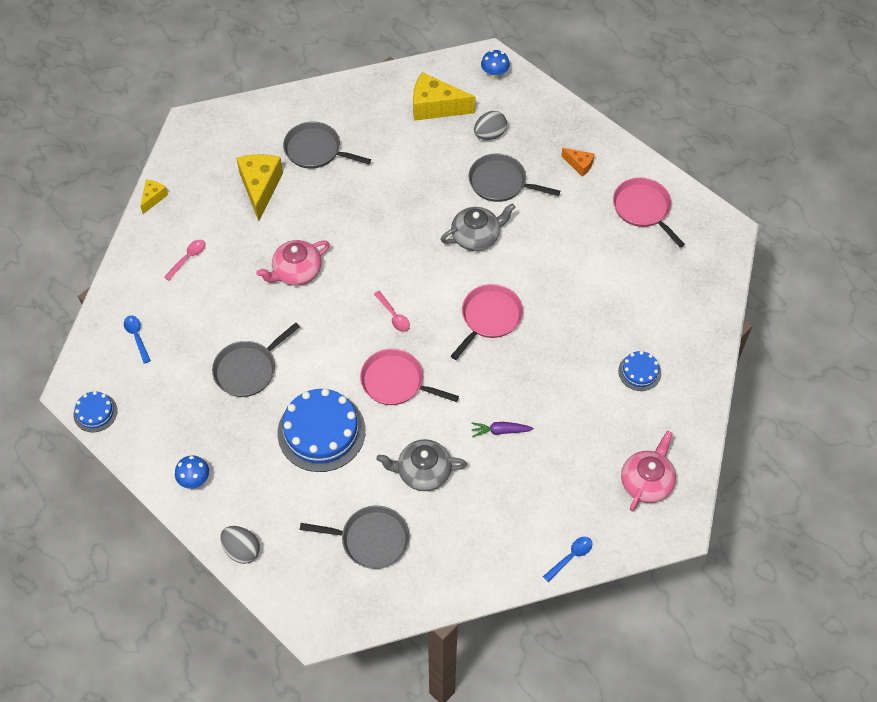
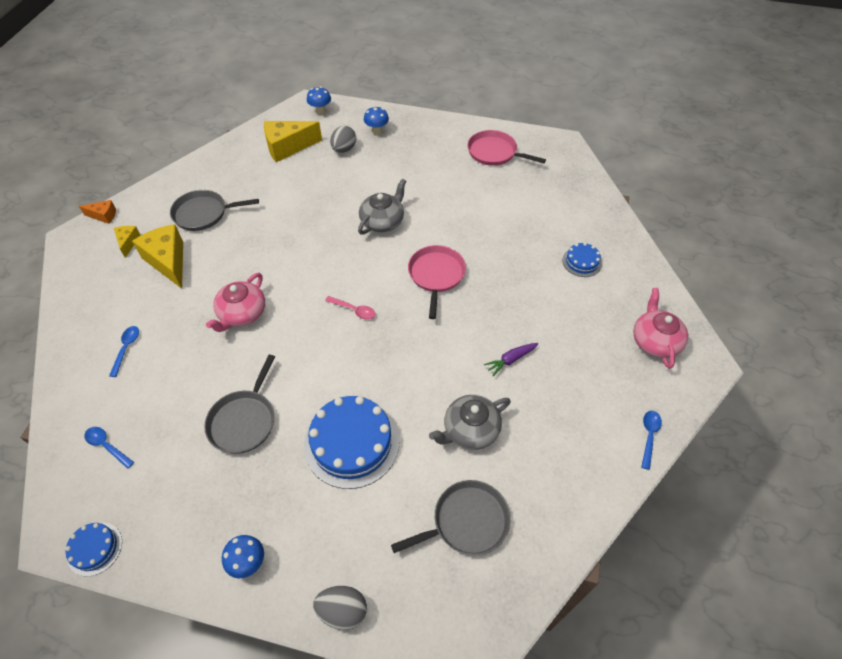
camera: 30 degrees left, 5 degrees down
yellow cheese [140,180,168,214] -> yellow cheese moved to [114,226,141,258]
pink spoon [164,240,205,280] -> blue spoon [109,326,139,377]
pink pan [360,349,459,405] -> none
grey pan [468,153,560,202] -> none
orange cheese [561,148,594,177] -> orange cheese moved to [79,200,116,224]
none -> blue mushroom [364,106,389,135]

